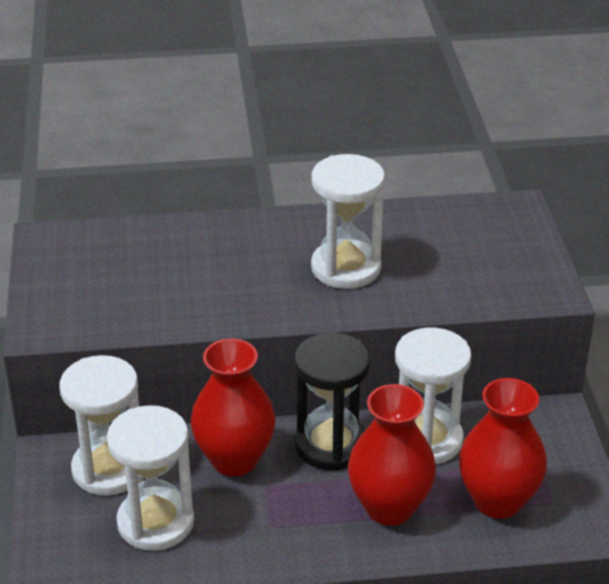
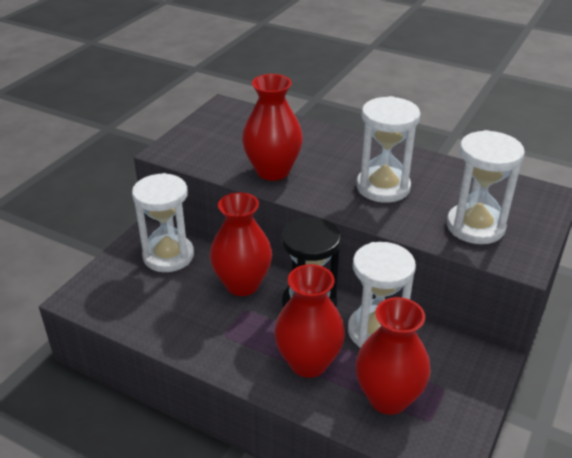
camera: 35 degrees right, 0 degrees up
white hourglass [107,405,194,551] -> white hourglass moved to [447,130,525,244]
none -> red vase [242,74,303,181]

